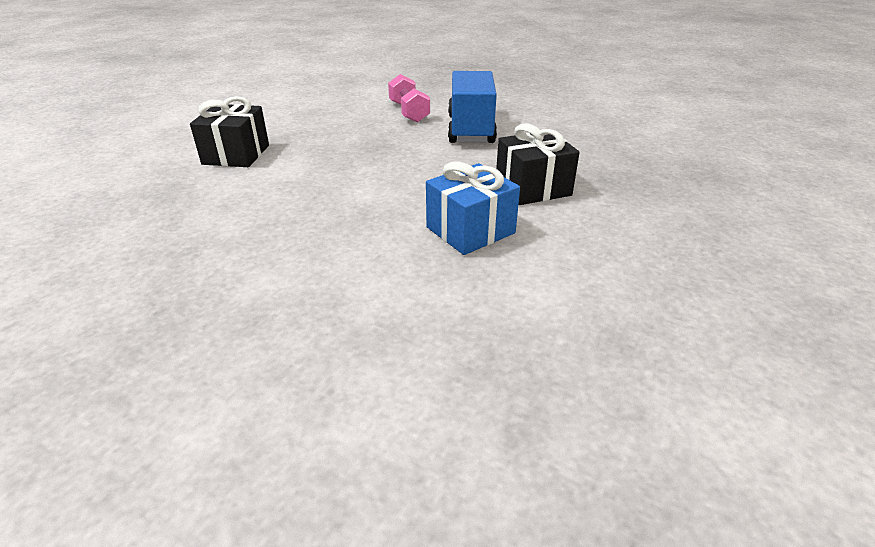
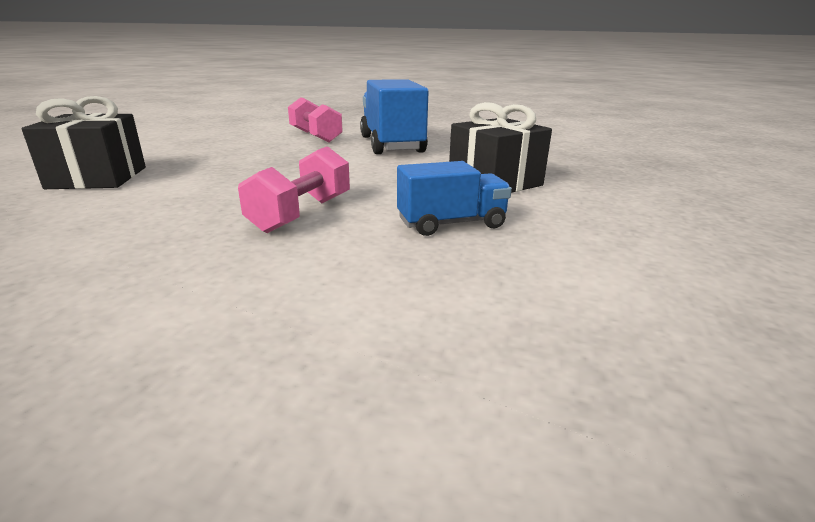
camera: 15 degrees left, 10 degrees down
blue gift [426,161,520,255] -> blue truck [397,161,512,236]
none -> pink dumbbell [238,146,350,233]

